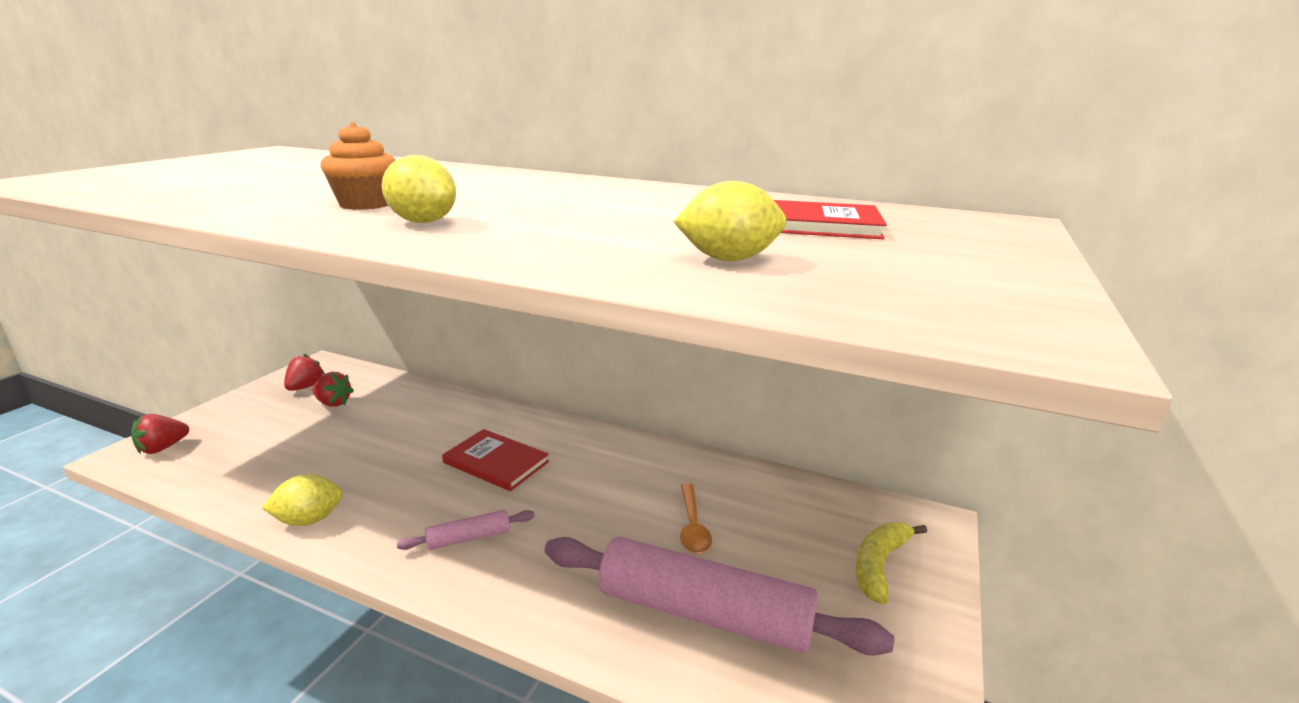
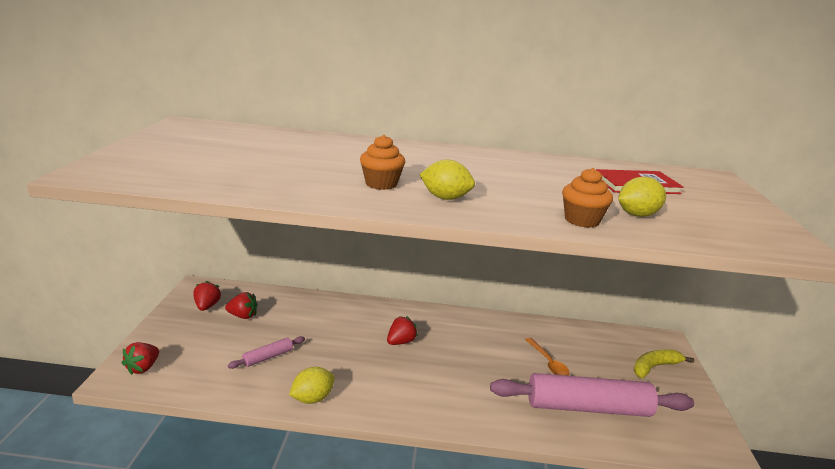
camera: 20 degrees left, 0 degrees up
pink rolling pin [397,510,535,550] -> pink rolling pin moved to [228,336,305,369]
red book [442,429,549,491] -> red strawberry [387,316,418,345]
yellow banana [855,522,927,605] -> yellow banana turned 45 degrees clockwise [634,350,694,378]
none -> orange cupcake [562,168,613,228]

